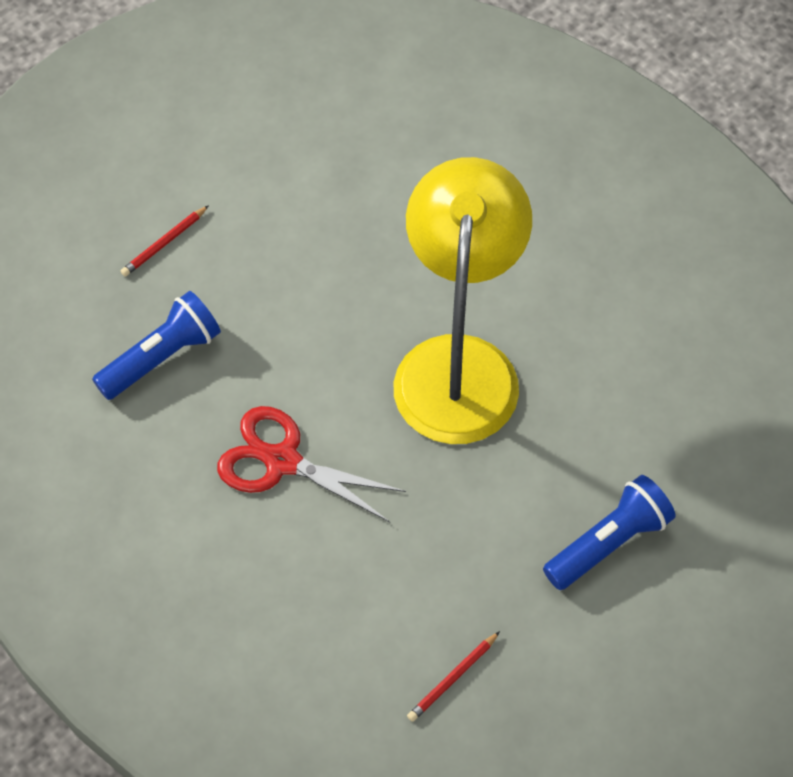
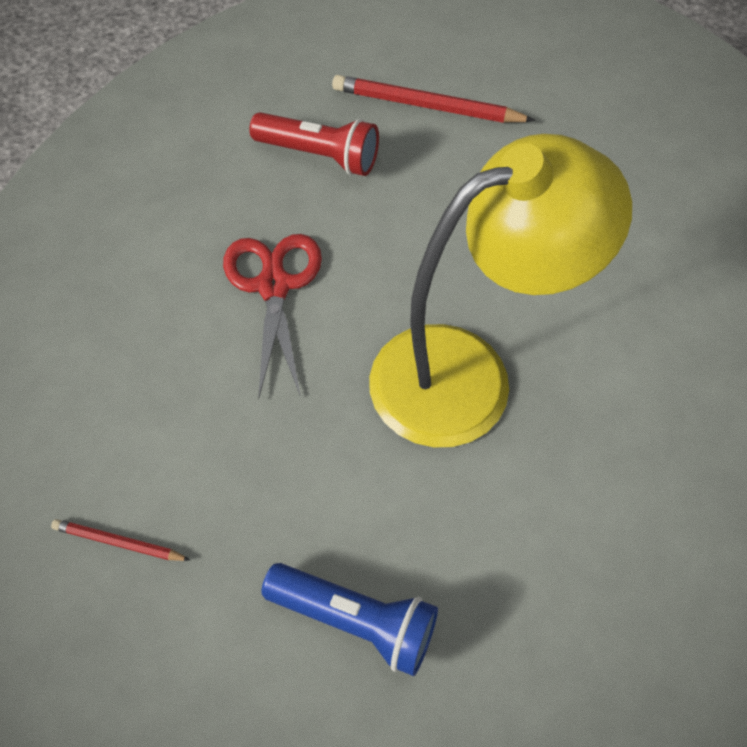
camera: 60 degrees right, 0 degrees up
blue flashlight [92,291,221,400] -> red flashlight [249,112,379,176]
red pencil [121,205,209,277] -> red pencil [332,75,535,123], size x1.88

